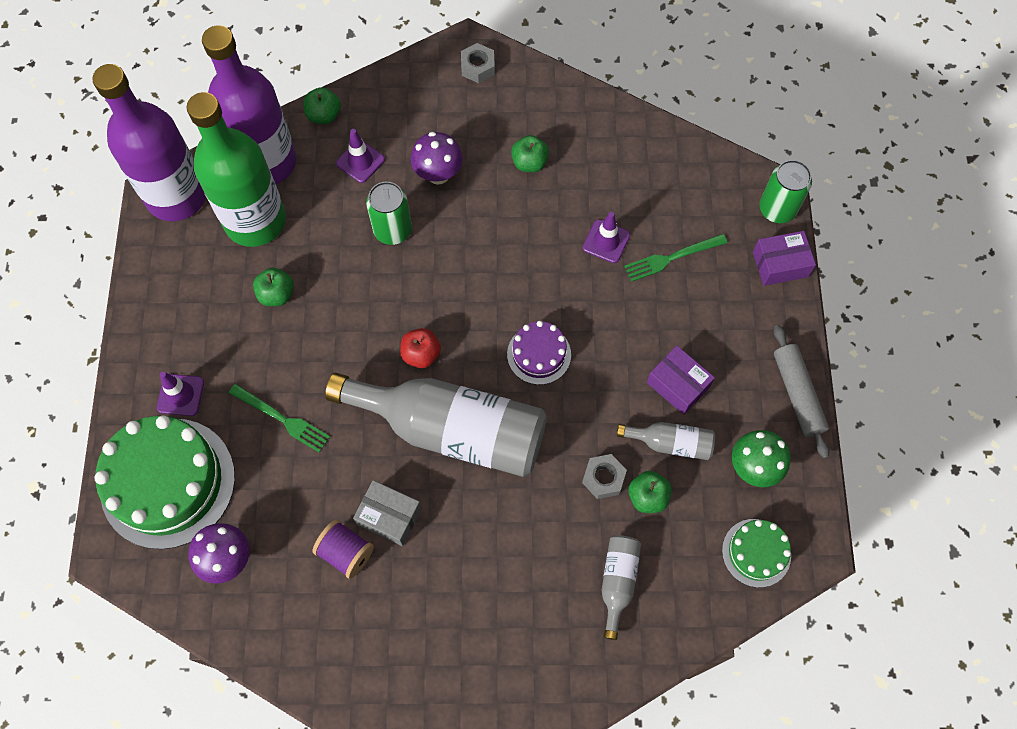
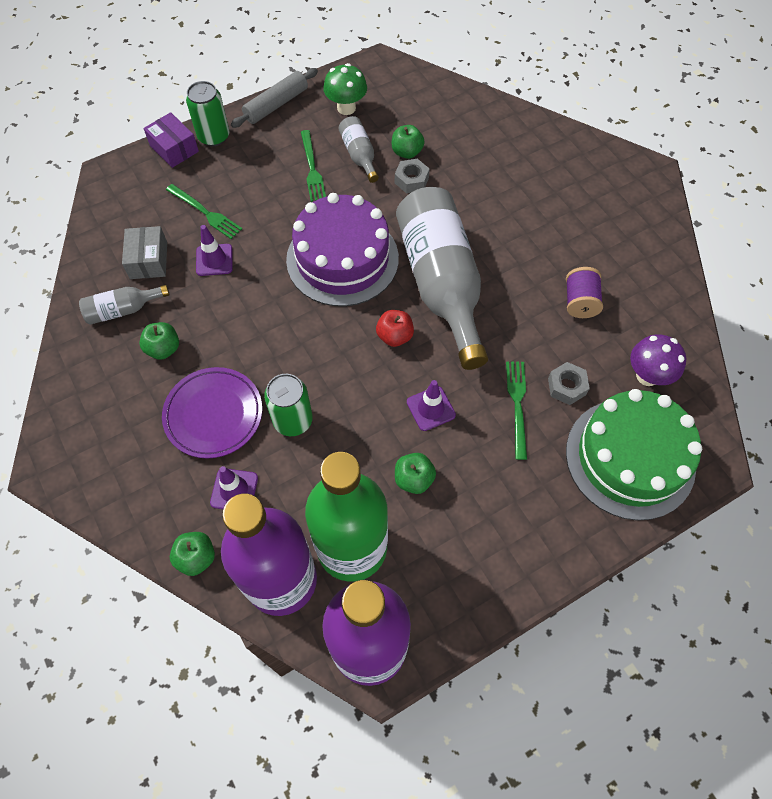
camera: 120 degrees left, 5 degrees down
purple traffic cone [157,372,204,416] -> purple traffic cone moved to [407,380,456,431]
grey box [353,480,422,546] -> grey box moved to [122,226,167,279]
purple mushroom [411,132,463,185] -> purple plate [162,367,262,458]
grey nut [461,43,495,83] -> grey nut moved to [548,362,590,405]
purple cake [507,321,571,385] -> purple cake [286,193,399,306], size x1.99
grey bottle [601,535,641,640] -> grey bottle moved to [79,285,170,325]
purple box [647,346,715,415] -> green fork [301,130,326,202]
green cake [722,519,791,588] -> none
green can [759,160,812,223] -> green can moved to [186,81,229,146]

